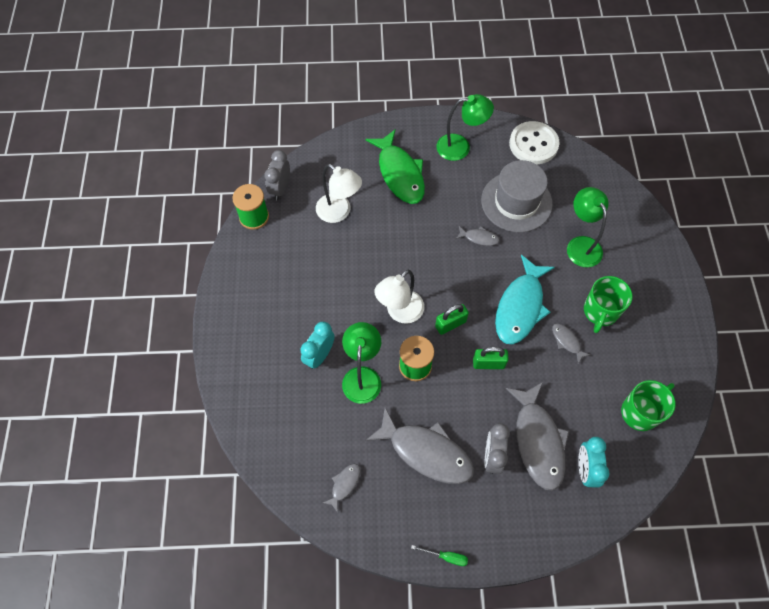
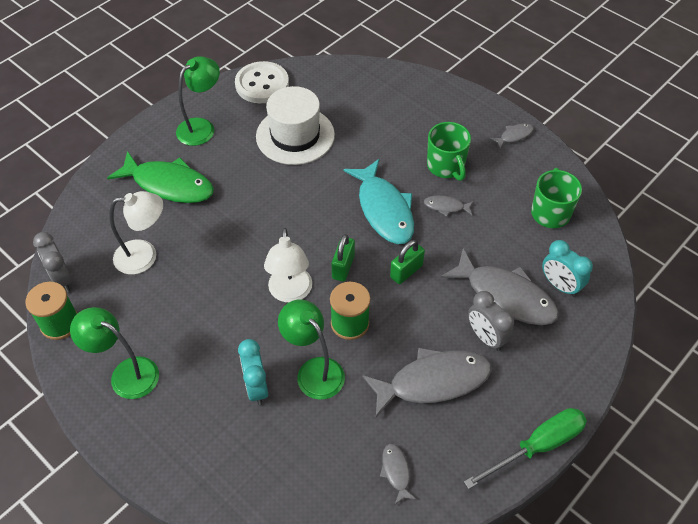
camera: 45 degrees left, 10 degrees down
green screwdriver [411,545,468,566] -> green screwdriver [464,408,587,489], size x2.14
grey fish [456,226,500,246] -> grey fish moved to [490,123,534,149]
grey hat [481,160,553,233] -> white hat [256,86,335,165]
green lamp [567,187,608,267] -> green lamp moved to [70,307,159,399]

